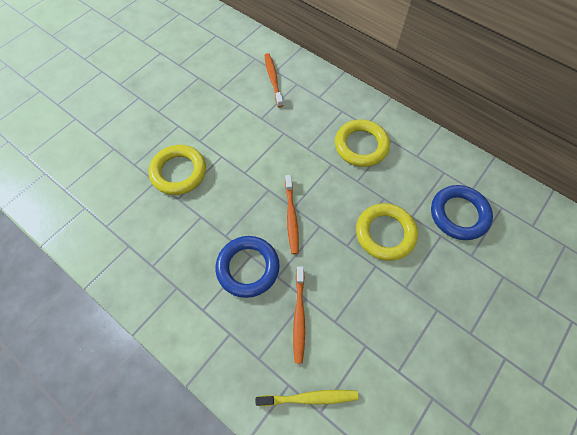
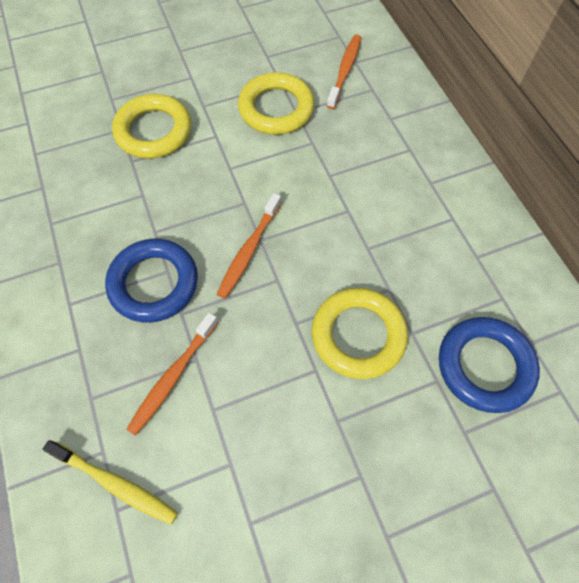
camera: 30 degrees right, 0 degrees up
yellow ring [335,119,390,167] -> yellow ring moved to [238,72,315,135]

